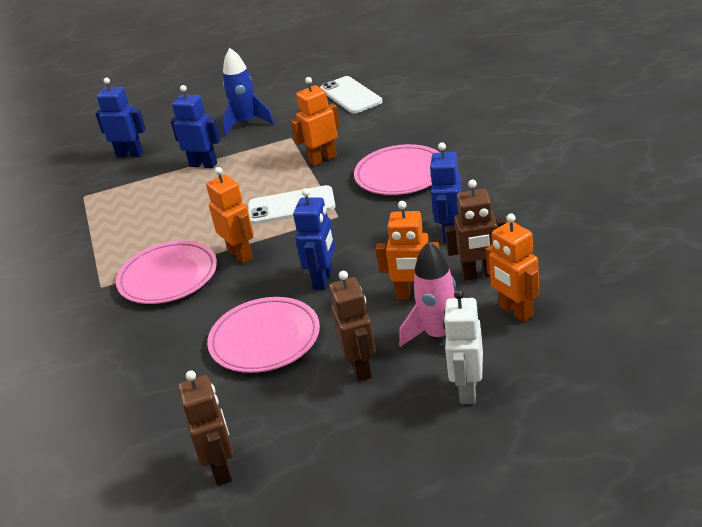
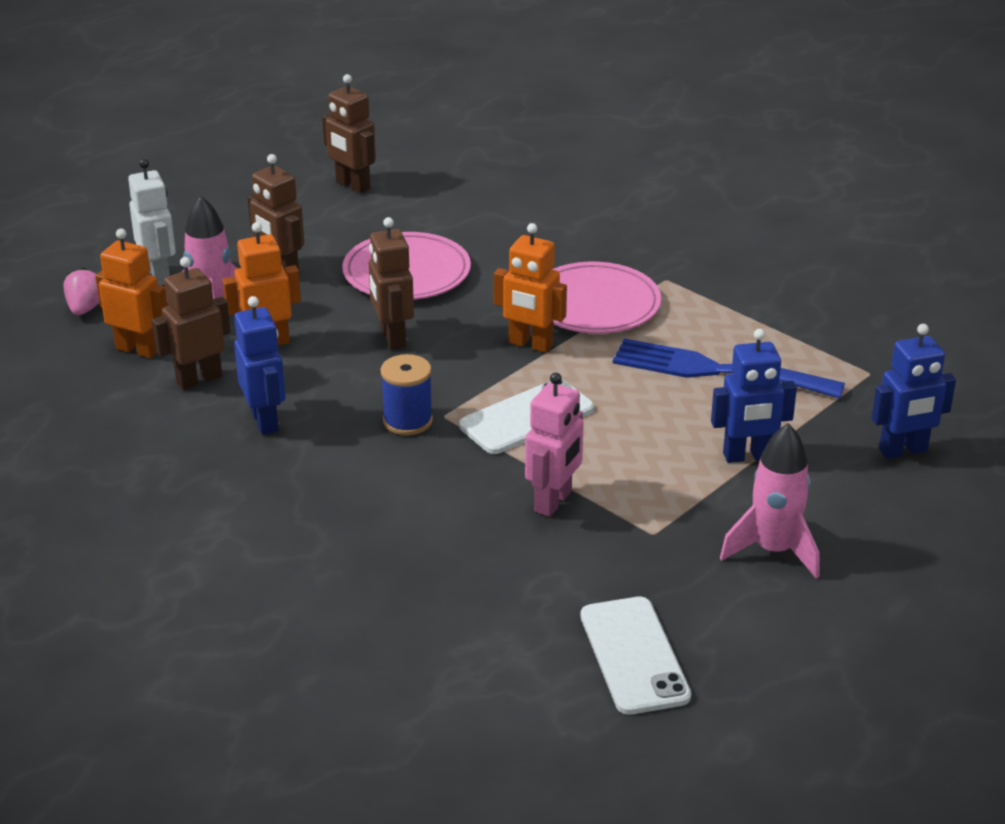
camera: 145 degrees right, 0 degrees up
blue rocket [222,48,274,136] -> pink rocket [720,423,819,579]
orange robot [291,77,340,166] -> pink robot [525,372,584,517]
blue robot [293,188,335,290] -> brown robot [369,217,414,350]
white phone [320,76,383,114] -> white phone turned 45 degrees clockwise [581,597,691,715]
pink plate [354,144,440,195] -> none
none -> pink strawberry [63,267,99,315]
none -> blue spool [381,354,433,435]
none -> blue fork [613,338,845,399]

